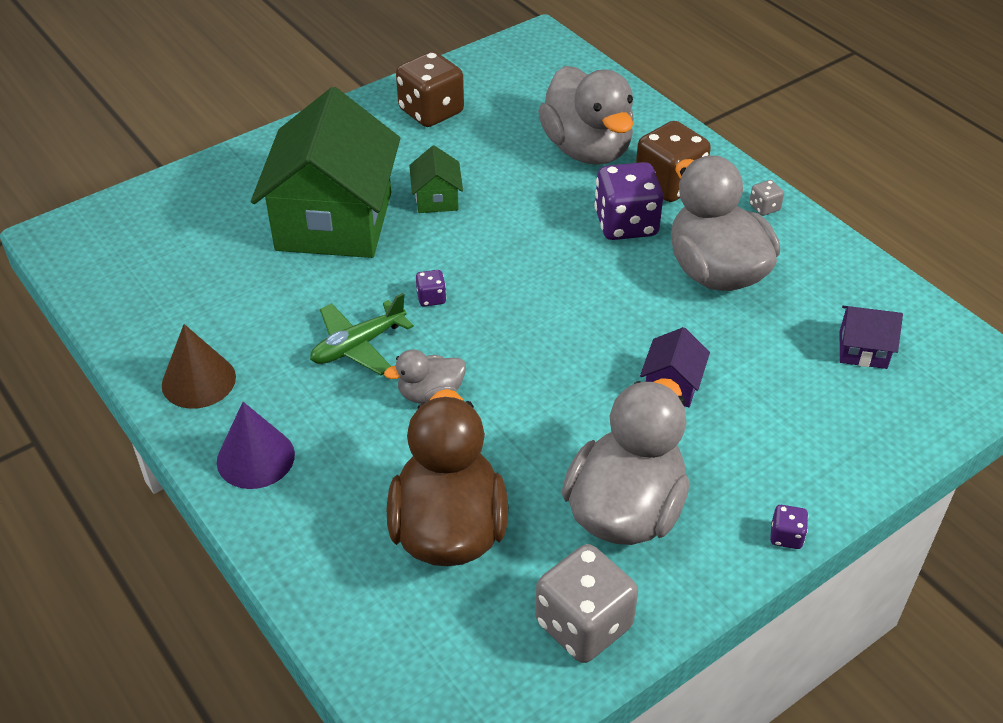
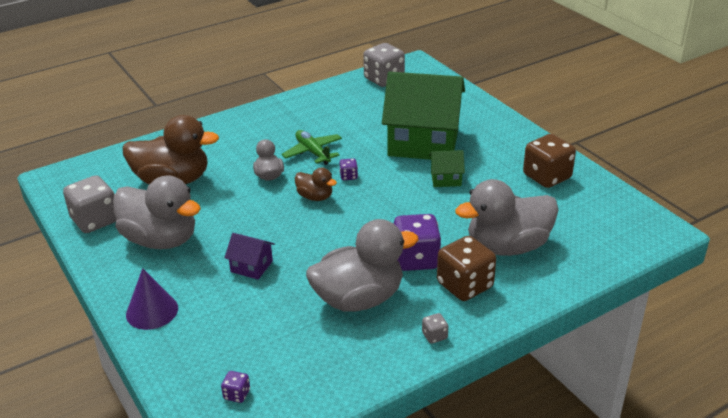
camera: 95 degrees right, 10 degrees down
brown cone [162,324,236,409] -> none
purple cone [217,402,295,489] -> purple cone moved to [126,268,178,330]
purple dice [770,505,808,549] -> purple dice moved to [221,371,250,403]
purple house [840,306,903,369] -> none
none -> brown duck [295,168,337,201]
none -> grey dice [363,43,405,87]

